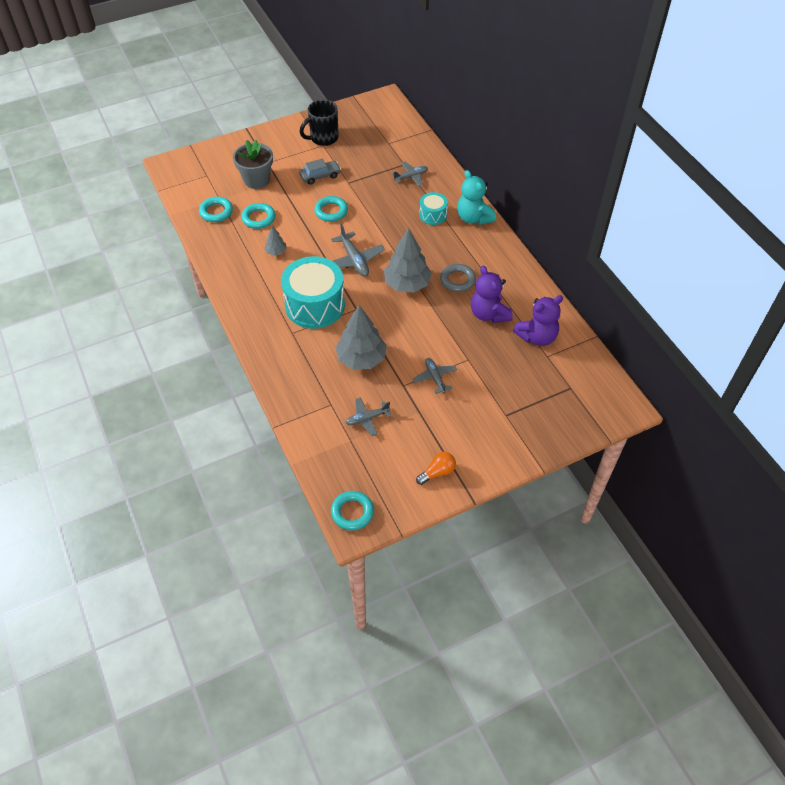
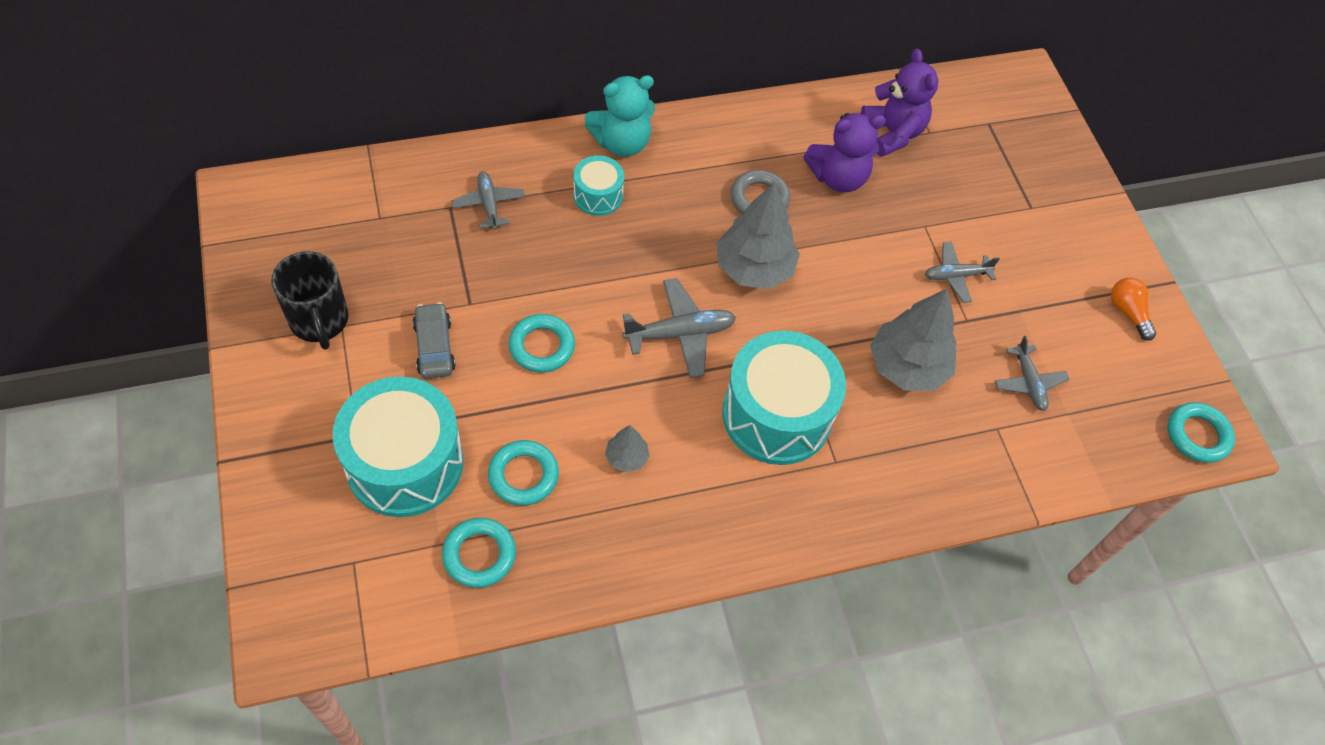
camera: 85 degrees left, 5 degrees up
grey flower pot [233,140,273,189] -> turquoise drum [333,376,463,517]

